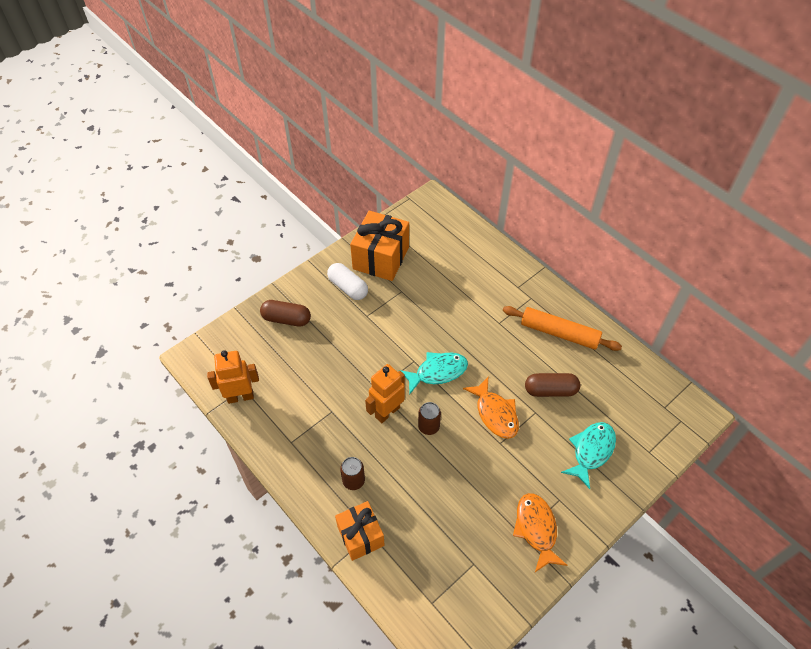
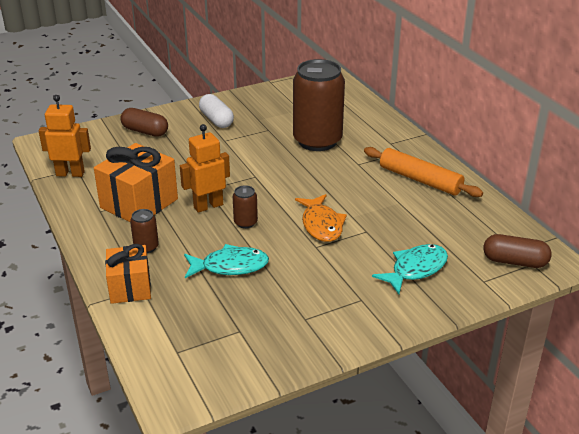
camera: 15 degrees right, 20 degrees down
orange gift [350,211,409,281] -> orange gift moved to [94,143,178,222]
turquoise fish [399,352,468,394] -> turquoise fish moved to [184,244,269,278]
orange fish [513,493,568,572] -> none
brown capsule [525,373,580,397] -> brown capsule moved to [483,234,552,268]
none -> brown can [293,59,345,151]

